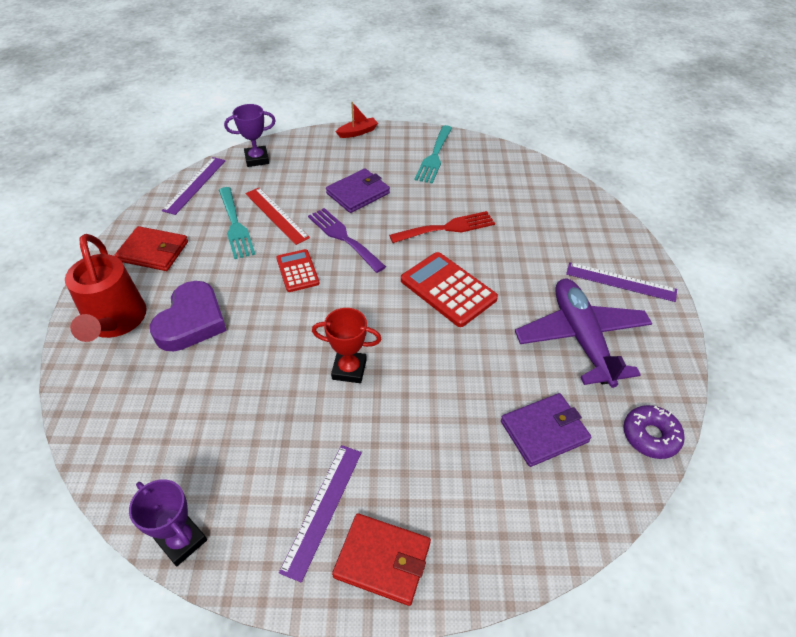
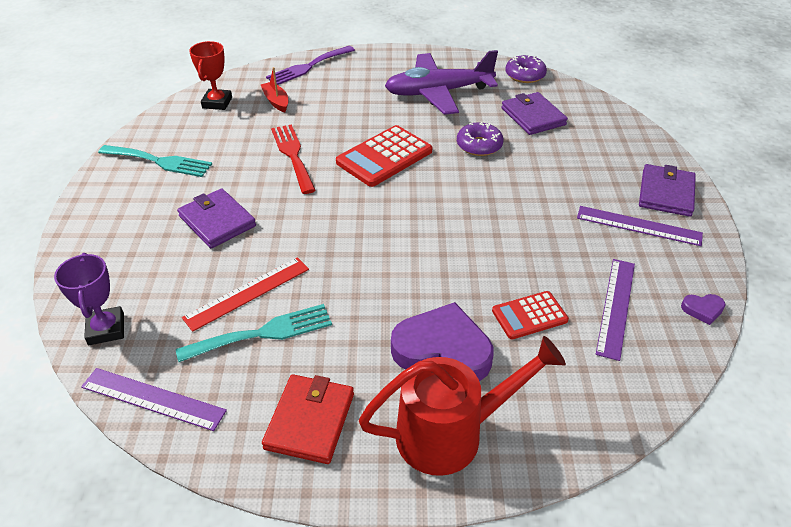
camera: 90 degrees left, 5 degrees down
purple trophy [129,479,207,566] -> purple heart [681,294,725,325]
red calculator [276,249,320,292] -> red calculator moved to [492,291,569,339]
purple fork [308,208,386,273] -> purple fork moved to [266,46,355,85]
red trophy [312,308,381,383] -> red trophy moved to [189,41,232,110]
red wallet [332,513,431,606] -> purple wallet [639,164,696,217]
red boat [336,102,378,138] -> red boat moved to [261,67,288,113]
purple ruler [566,262,677,302] -> purple ruler moved to [596,259,635,361]
none -> purple donut [457,122,504,156]

